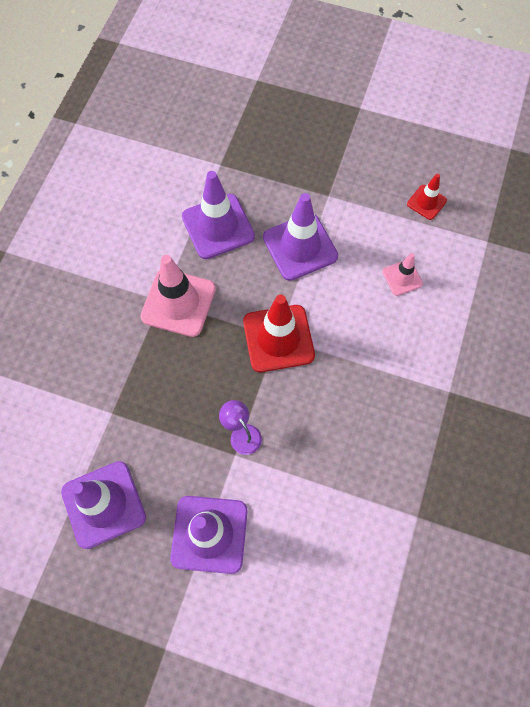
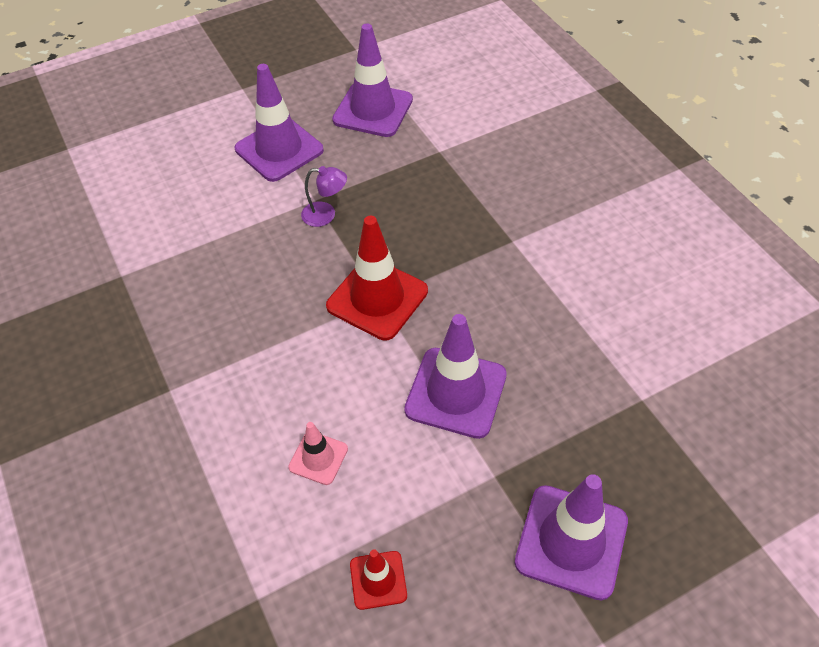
camera: 135 degrees right, 15 degrees down
pink traffic cone [140,255,216,337] -> none
purple traffic cone [182,171,255,259] -> purple traffic cone moved to [515,474,628,601]

